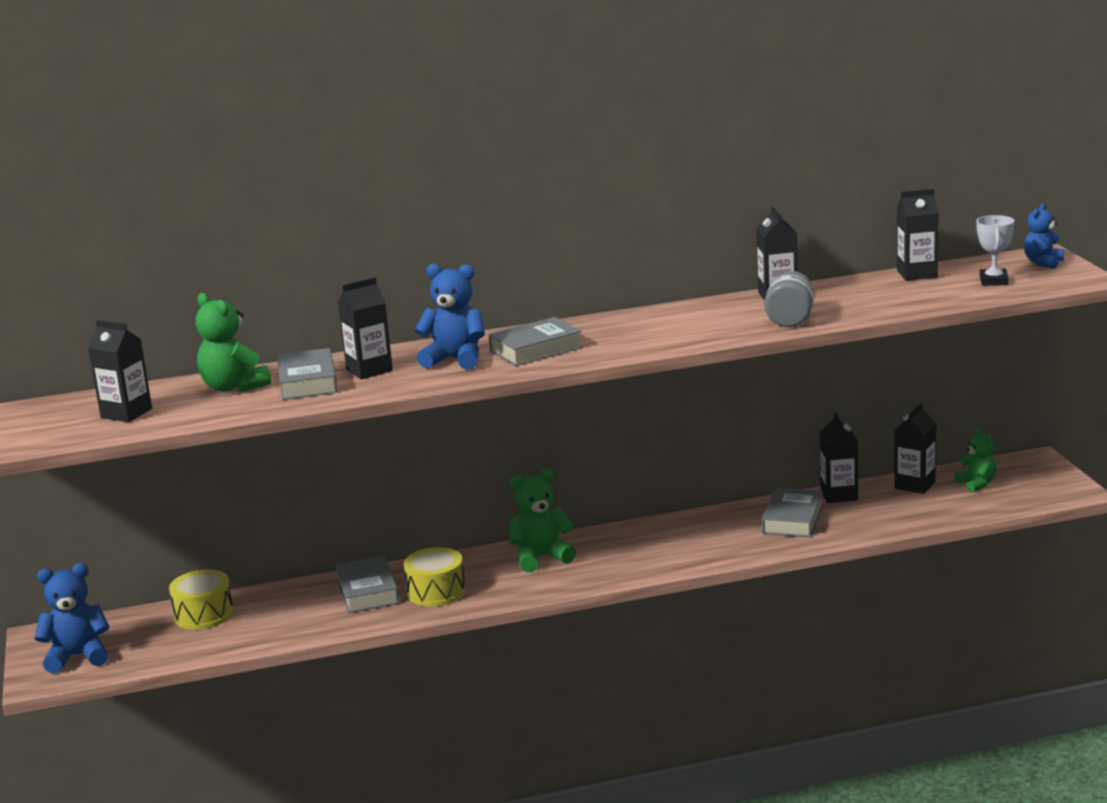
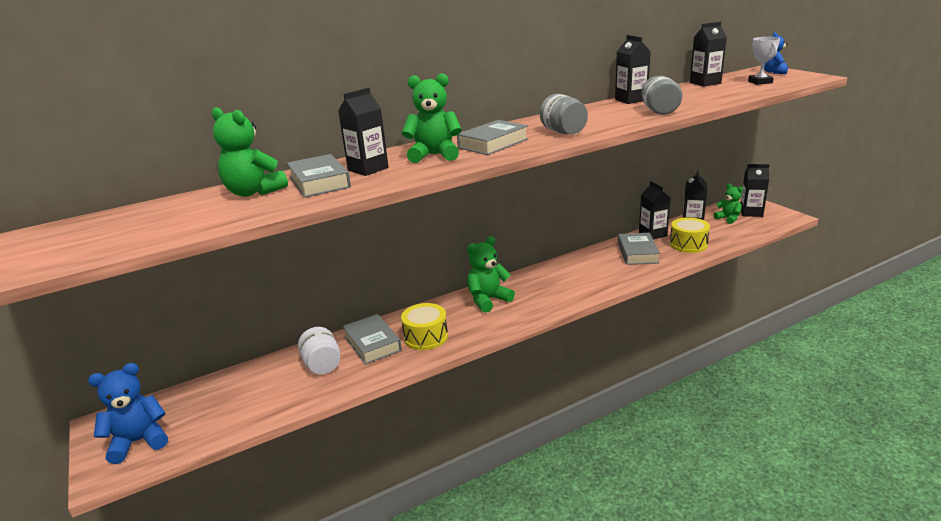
camera: 15 degrees left, 5 degrees up
black carton [88,320,152,422] -> black carton moved to [741,164,769,217]
yellow drum [169,569,234,630] -> yellow drum moved to [670,217,710,253]
blue teddy bear [414,263,485,370] -> green teddy bear [402,73,462,163]
none -> white jar [298,327,340,374]
none -> grey jar [540,94,588,134]

